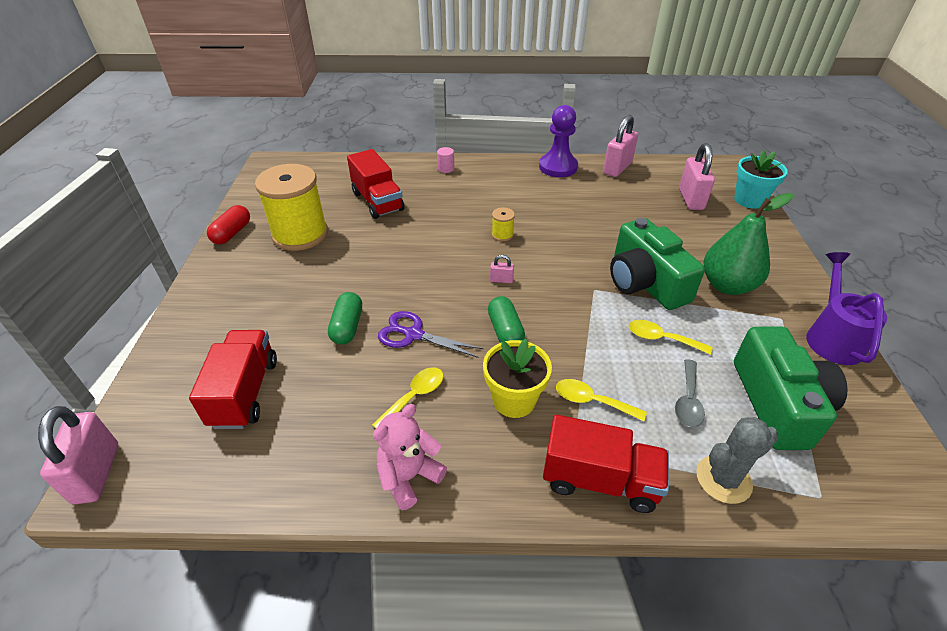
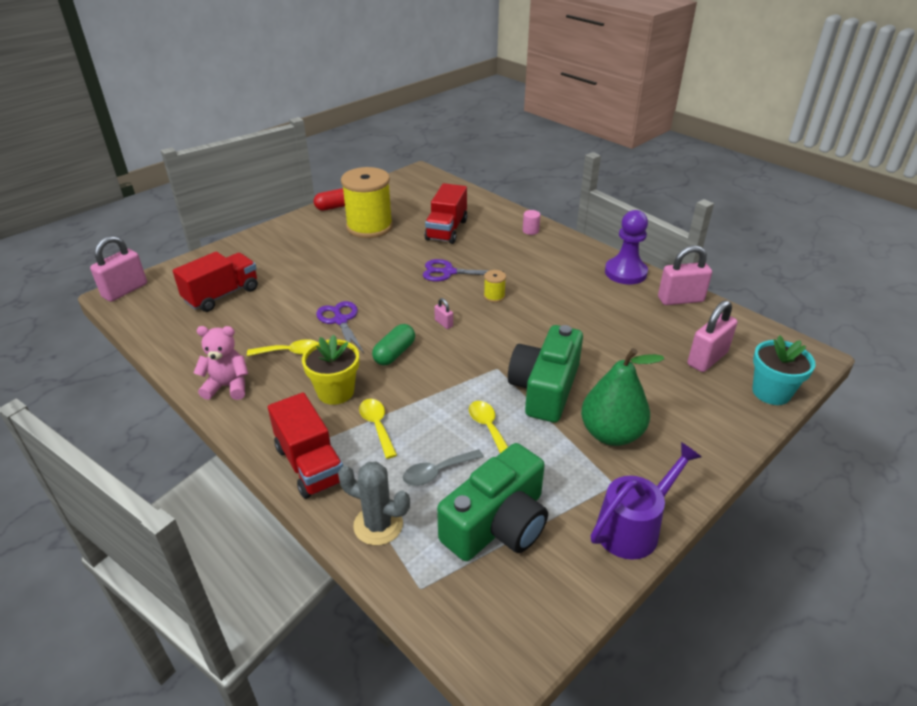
camera: 45 degrees right, 5 degrees down
green capsule [328,292,362,345] -> none
none -> purple scissors [423,259,504,282]

